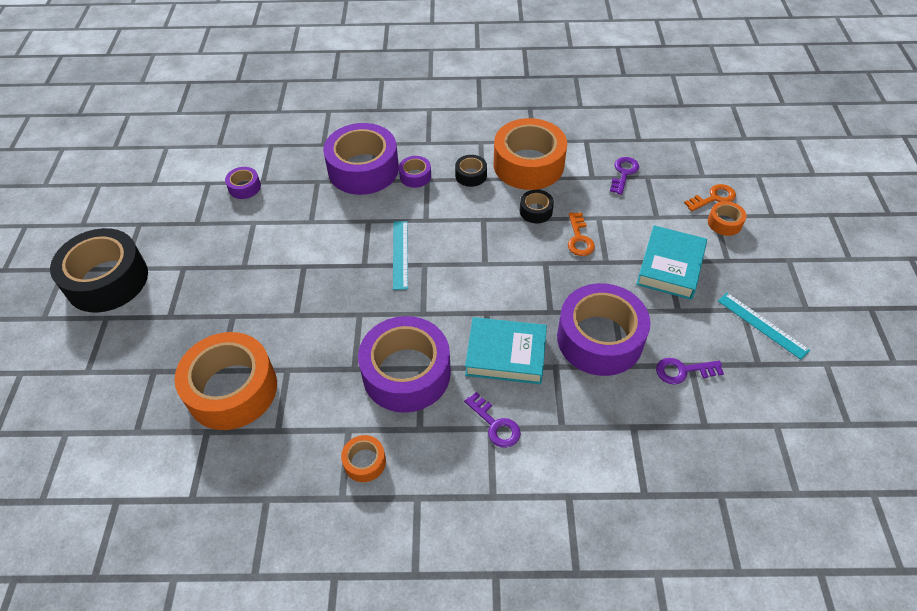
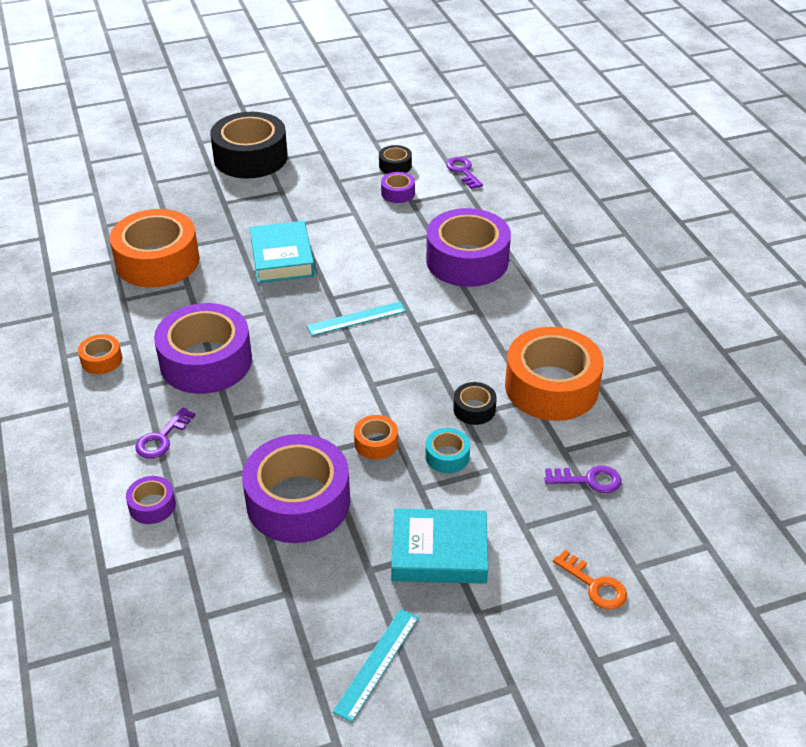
camera: 70 degrees right, 10 degrees down
purple tape [399,156,431,188] -> purple tape moved to [126,476,176,524]
black tape [455,155,487,187] -> black tape moved to [379,145,412,174]
turquoise book [465,317,547,384] -> turquoise book moved to [250,221,315,283]
orange key [568,212,595,256] -> turquoise tape [425,428,470,473]
purple key [656,358,724,384] -> purple key moved to [446,157,483,189]
orange tape [708,201,747,236] -> orange tape moved to [354,415,398,460]

